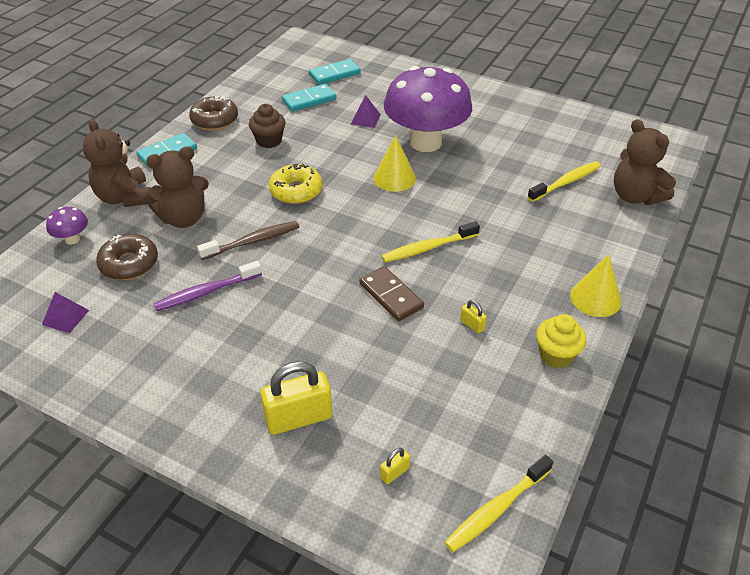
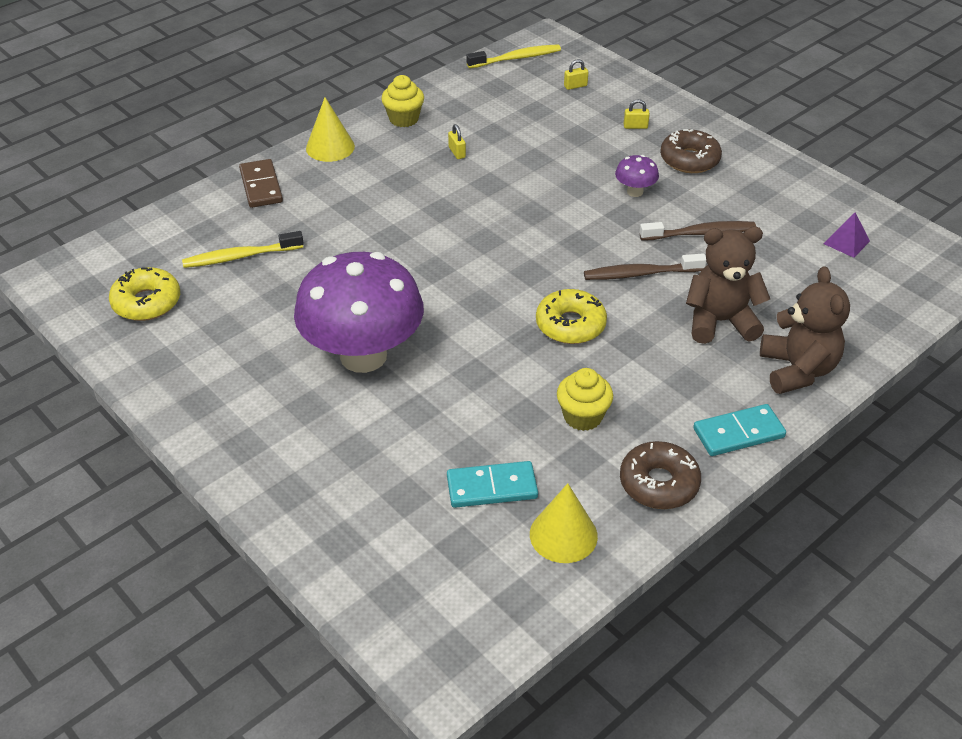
camera: 160 degrees left, 0 degrees up
purple mushroom [46,207,88,245] -> purple mushroom moved to [615,155,659,197]
brown donut [96,234,158,280] -> brown donut moved to [660,129,722,173]
purple toothbrush [153,261,262,311] -> brown toothbrush [639,221,756,241]
brown cupcake [249,104,286,148] -> yellow cupcake [557,368,613,431]
yellow padlock [260,361,332,435] -> yellow padlock [624,99,650,129], size x0.45
turquoise domino [309,59,361,85] -> none
purple pyramid [351,95,381,128] -> none
brown domino [359,266,424,321] -> brown domino moved to [239,159,283,208]
yellow cone [373,135,416,192] -> yellow cone moved to [530,483,598,563]
yellow toothbrush [381,221,480,262] -> none
brown teddy bear [614,119,676,205] -> none
none -> yellow donut [109,267,180,321]

